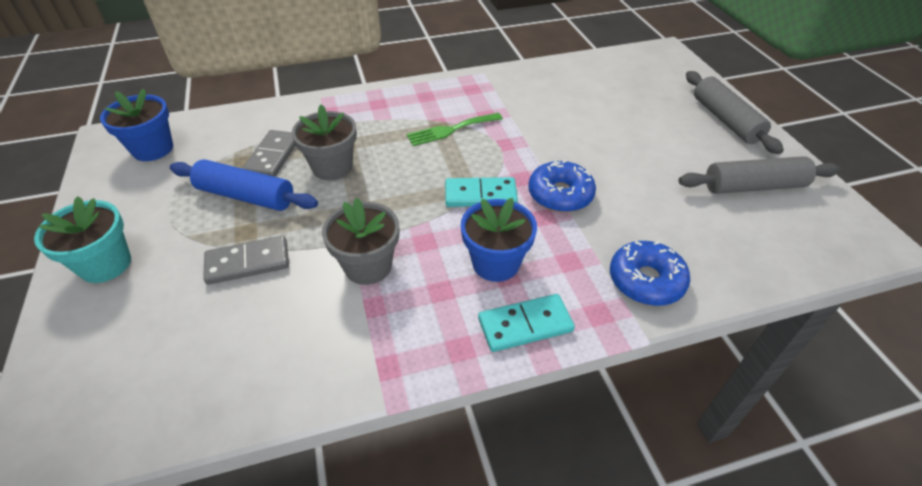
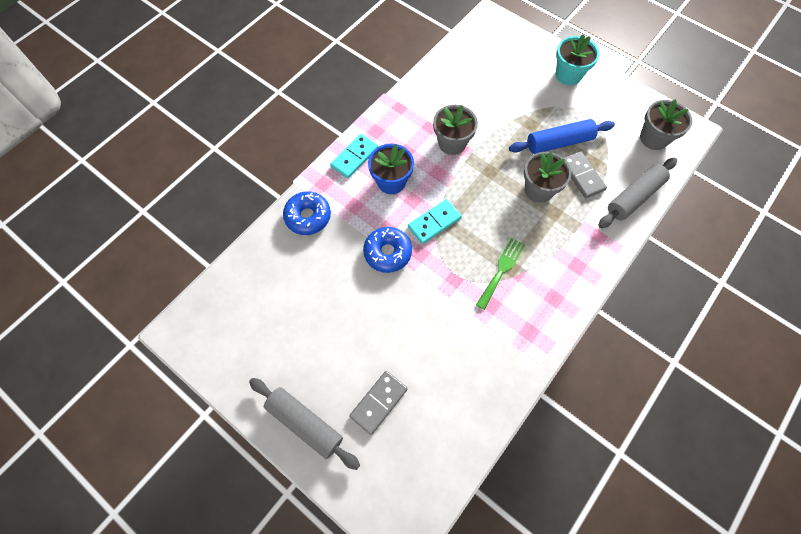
camera: 145 degrees right, 20 degrees up
blue flower pot [100,89,173,161] -> grey flower pot [640,99,692,150]
grey domino [203,236,289,285] -> grey domino moved to [349,371,408,435]
grey rolling pin [679,156,841,194] -> grey rolling pin moved to [599,158,677,228]

